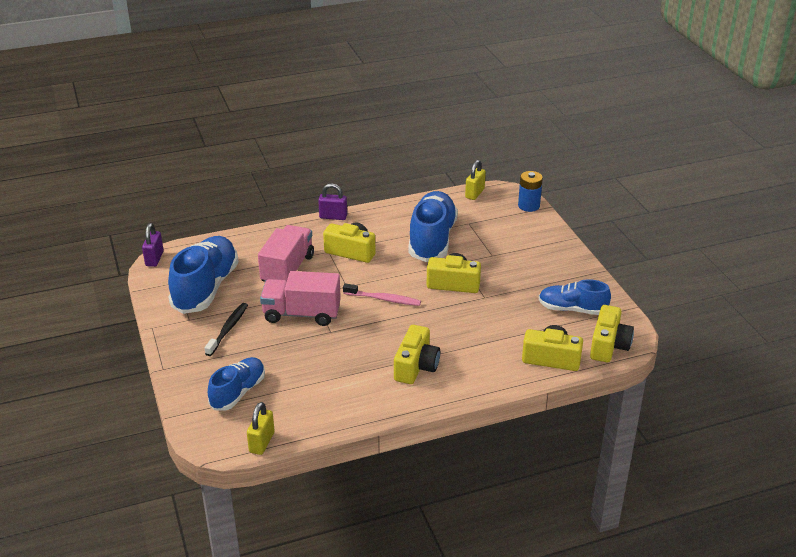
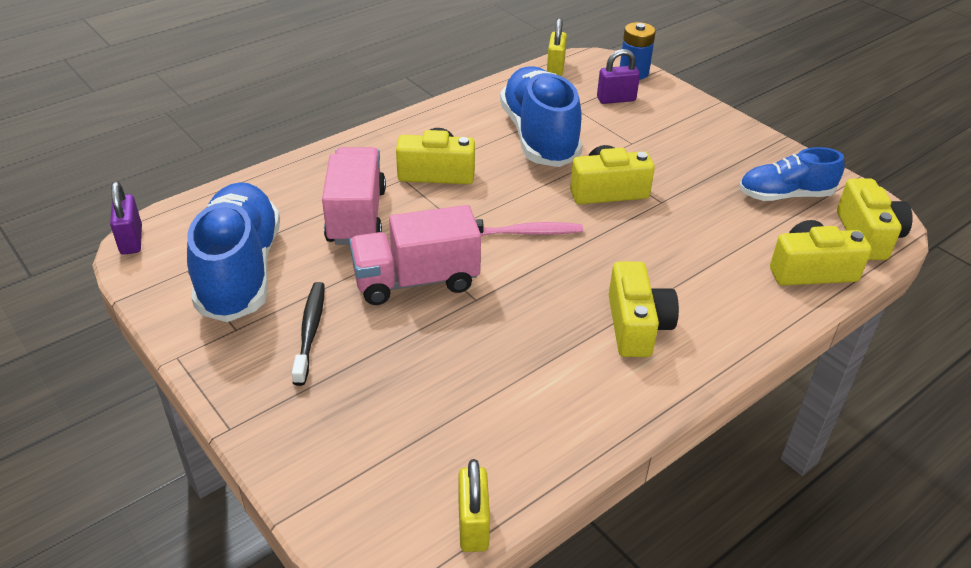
camera: 20 degrees left, 5 degrees up
blue shoe [208,357,265,411] -> none
purple padlock [318,183,347,220] -> purple padlock moved to [597,49,640,104]

